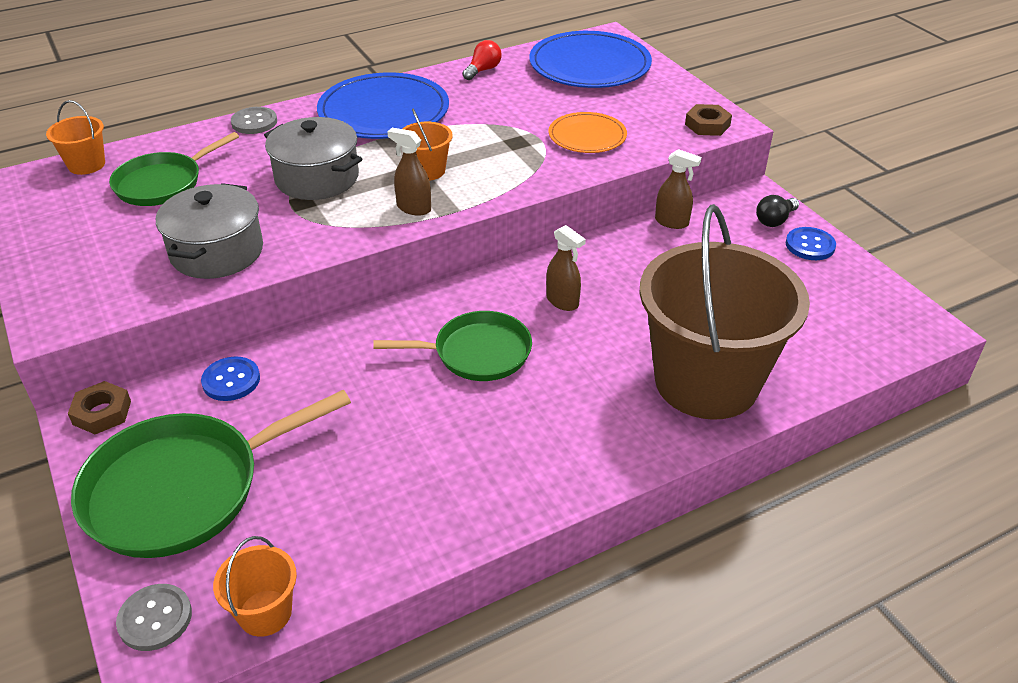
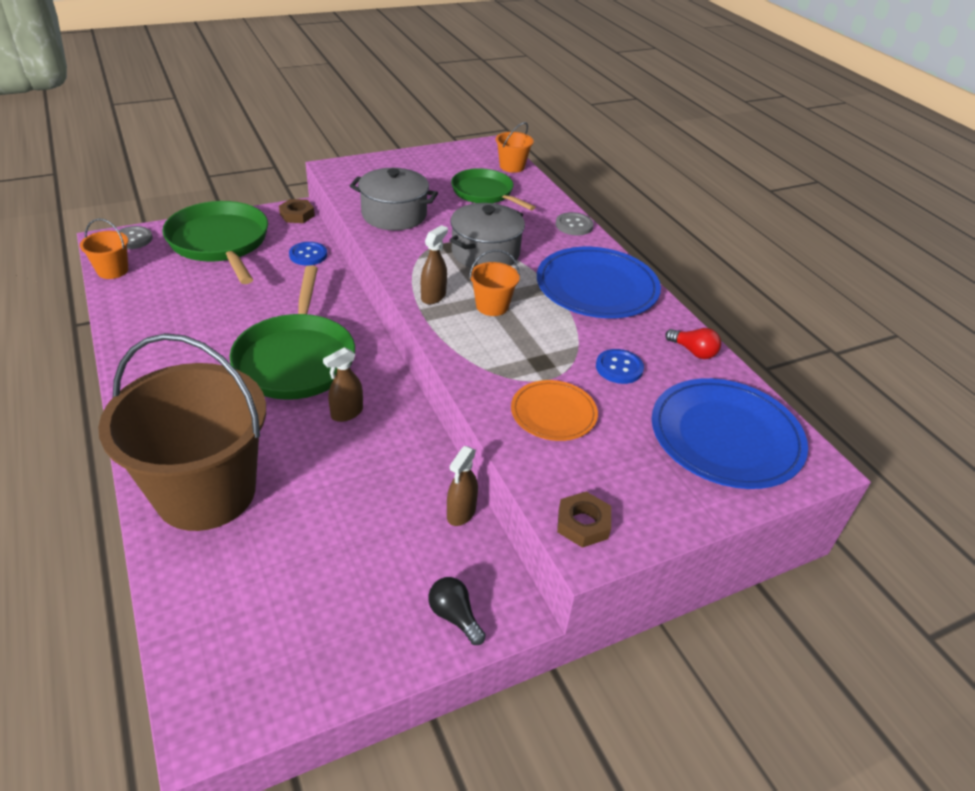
camera: 90 degrees right, 0 degrees up
green pan [373,311,532,381] -> green pan [230,265,355,400], size x1.57
blue button [786,227,836,260] -> blue button moved to [596,349,644,384]

